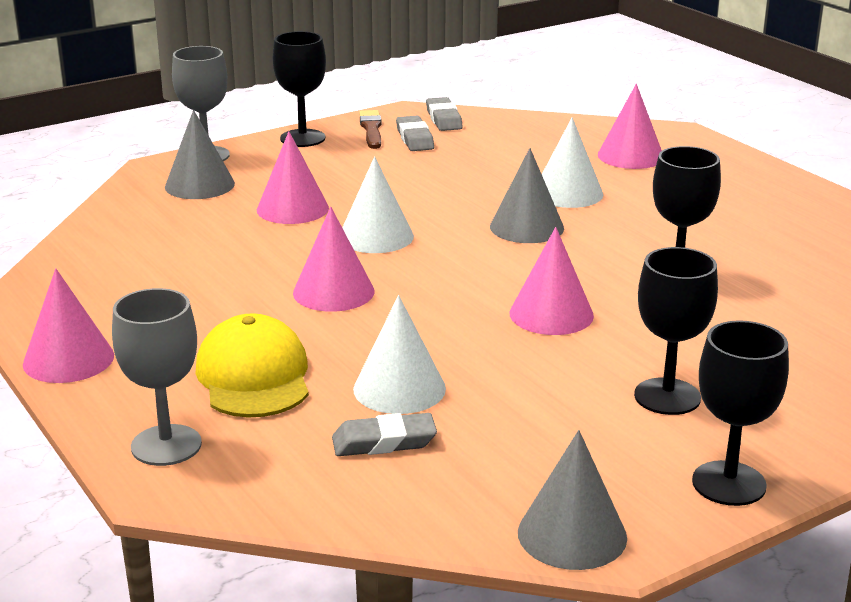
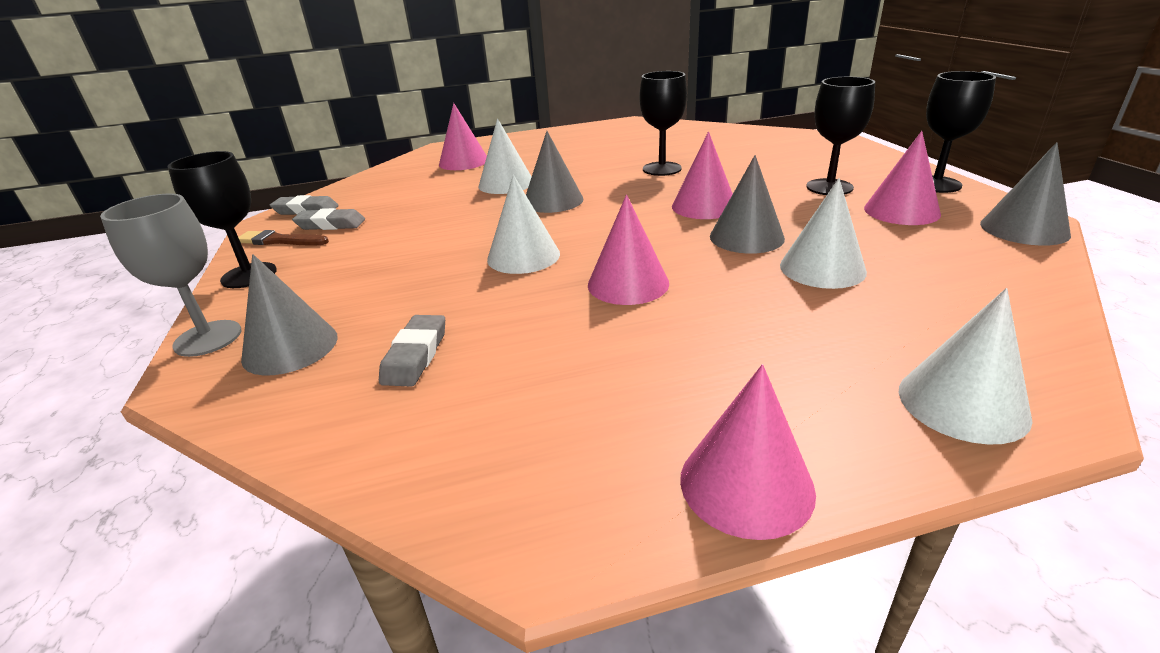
camera: 70 degrees left, 5 degrees up
grey goblet [112,288,202,466] -> white cone [899,288,1033,445]
yellow cap [195,313,309,418] -> none
pink cone [257,131,329,224] -> pink cone moved to [864,131,941,225]
grey eraser [332,413,437,456] -> grey eraser moved to [379,315,445,387]
none -> grey cone [710,155,785,254]

